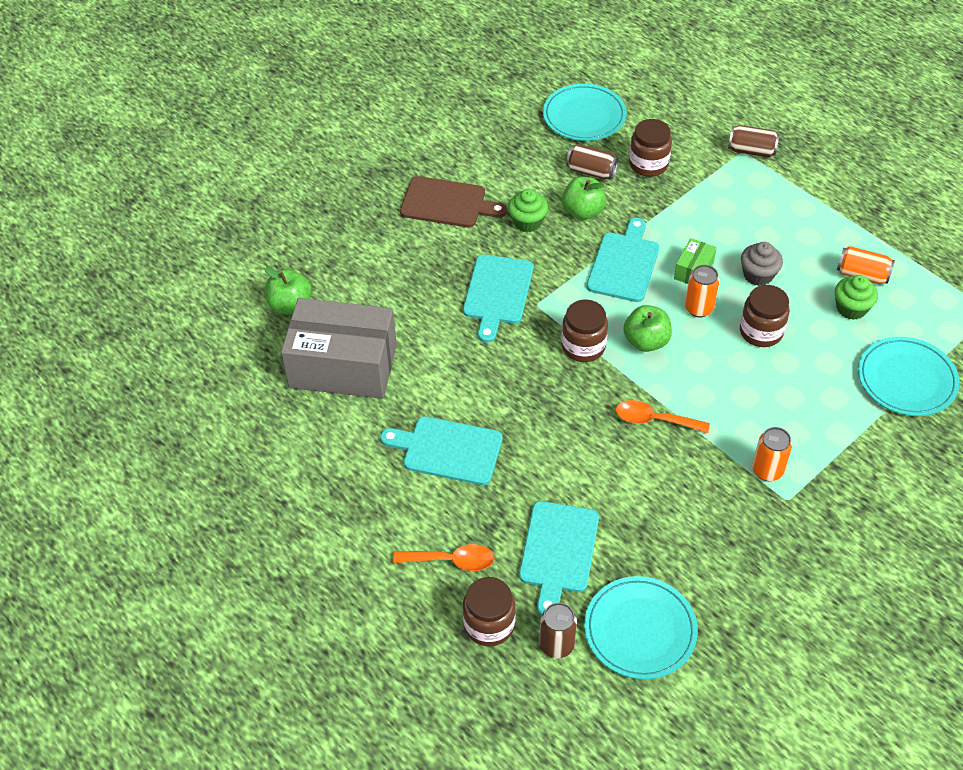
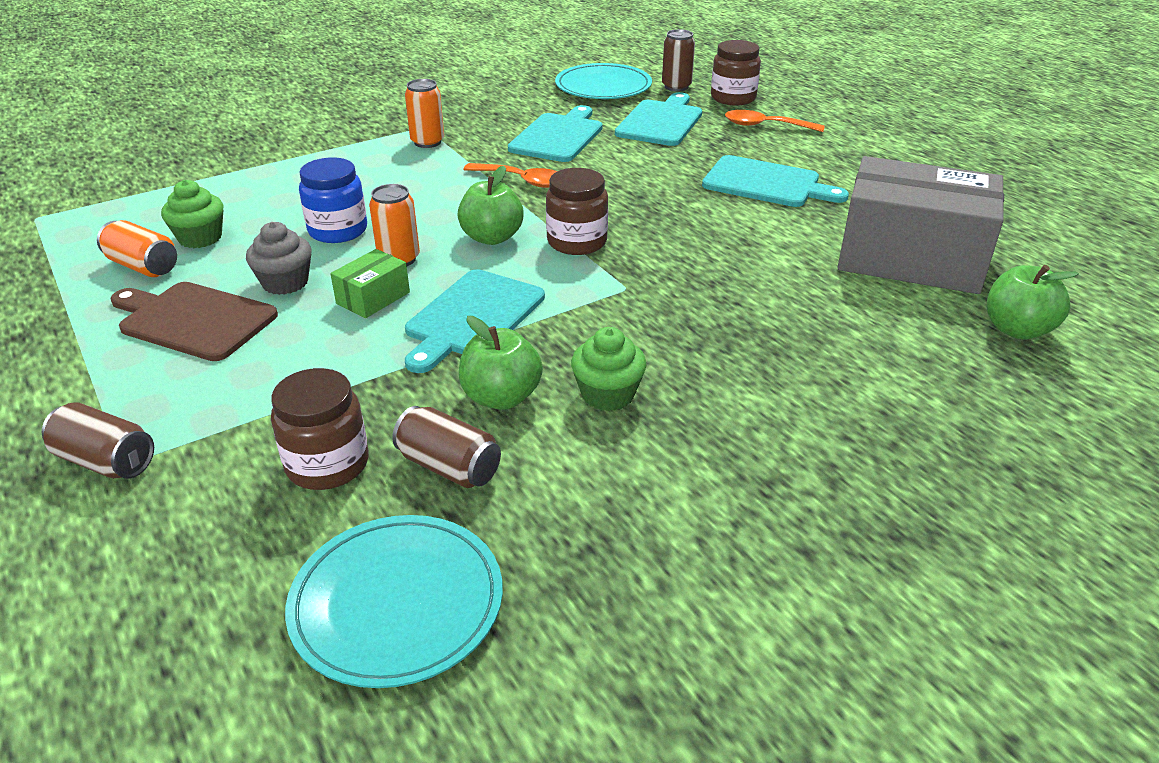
camera: 170 degrees left, 15 degrees down
brown cutting board [400,176,507,227] -> brown cutting board moved to [110,282,278,361]
turquoise cutting board [463,255,533,343] -> turquoise cutting board moved to [508,105,602,162]
brown jar [740,285,790,347] -> blue jar [299,158,367,243]
turquoise plate [858,337,960,416] -> none

